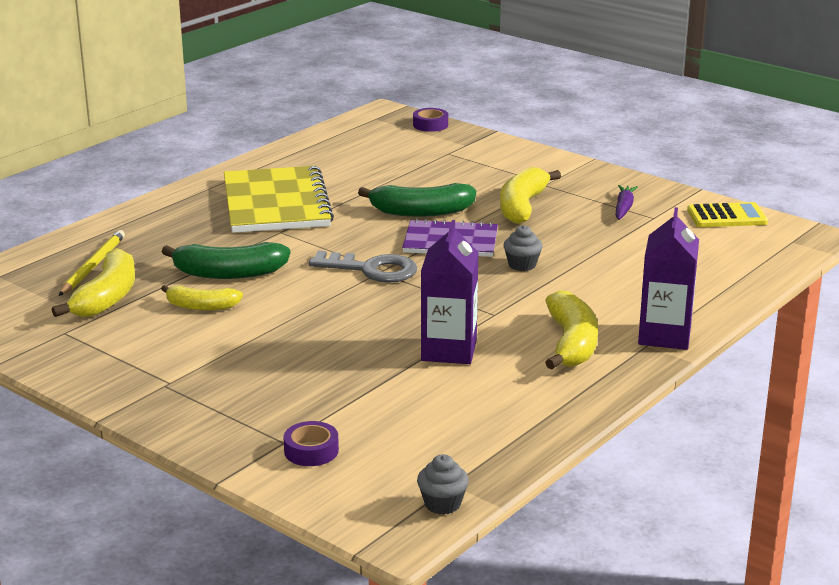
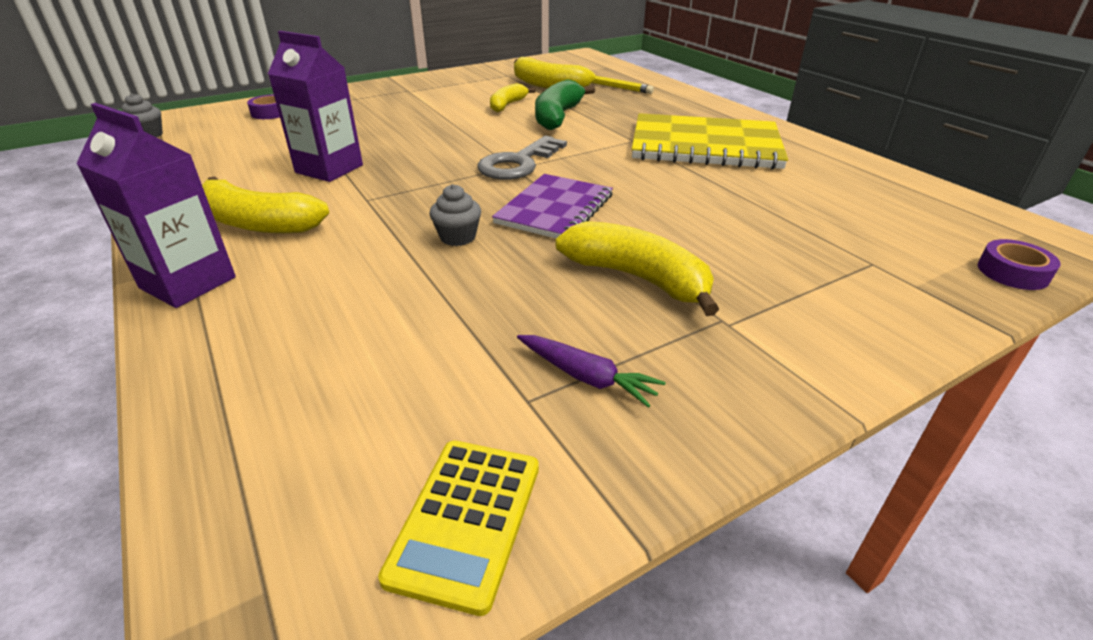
camera: 110 degrees right, 10 degrees up
green banana [358,183,476,217] -> none

